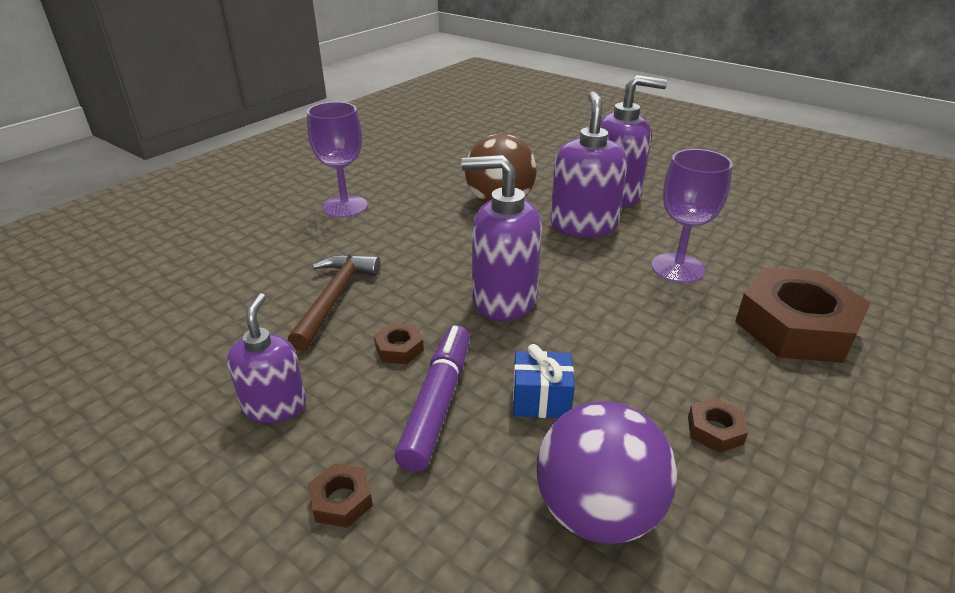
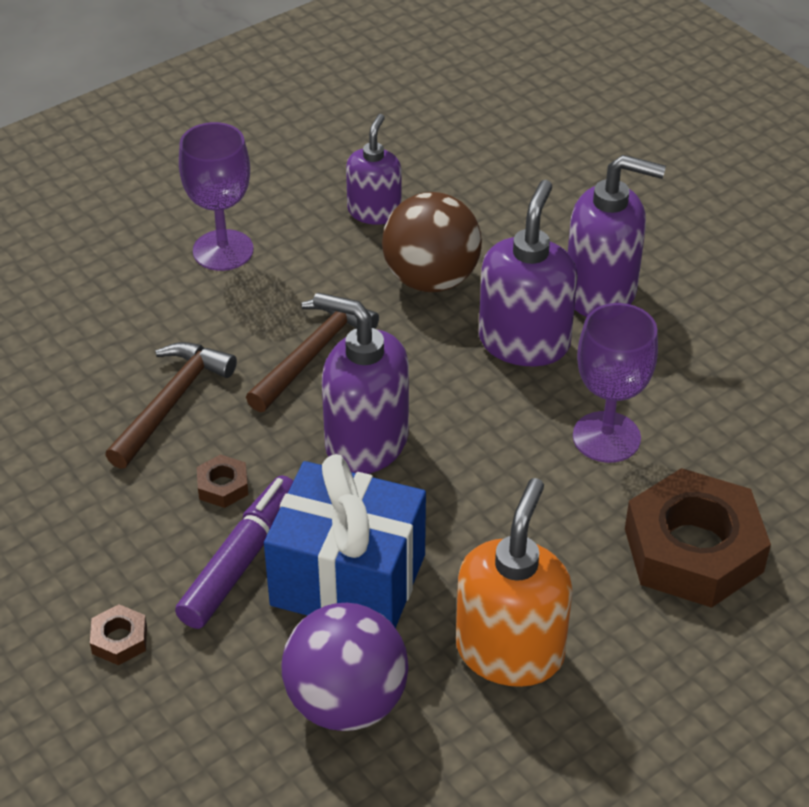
camera: 15 degrees right, 10 degrees up
purple soap dispenser [227,293,306,423] -> purple soap dispenser moved to [346,114,402,225]
blue gift [513,344,575,418] -> blue gift [264,454,426,628], size x2.13
brown nut [688,398,748,453] -> orange soap dispenser [456,478,573,687]
none -> brown hammer [246,299,379,412]

